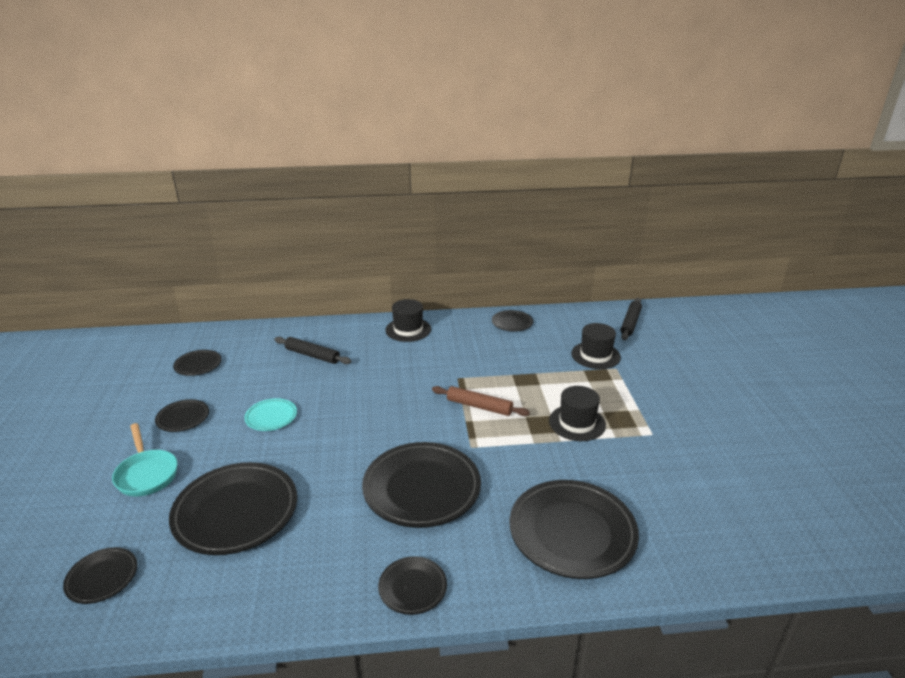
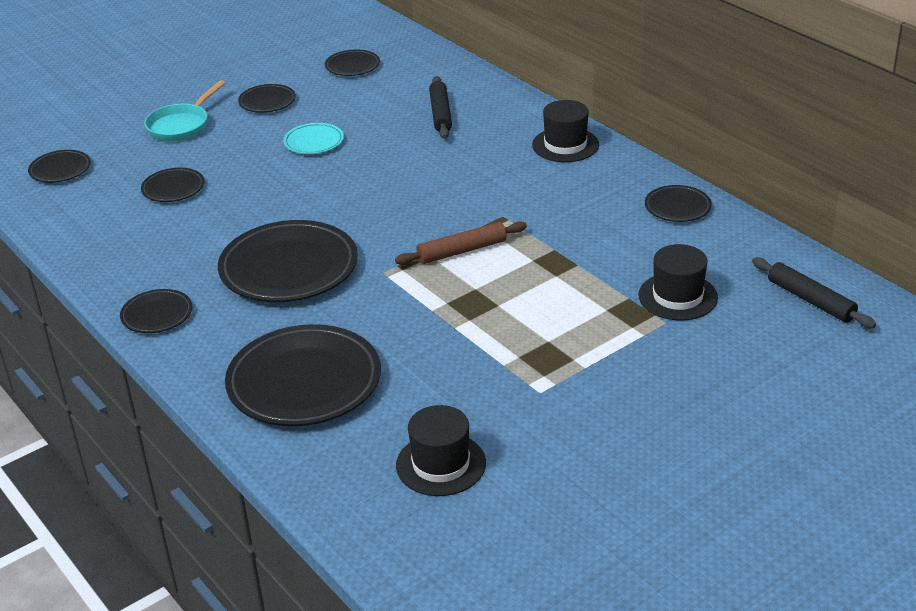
camera: 60 degrees right, 5 degrees up
black plate [169,462,297,555] -> black plate [141,168,205,202], size x0.50
brown rolling pin [432,386,530,416] -> brown rolling pin turned 75 degrees clockwise [395,221,527,265]
black hat [549,386,606,441] -> black hat moved to [396,405,486,496]
black rolling pin [620,298,642,340] -> black rolling pin turned 60 degrees clockwise [752,257,876,328]

